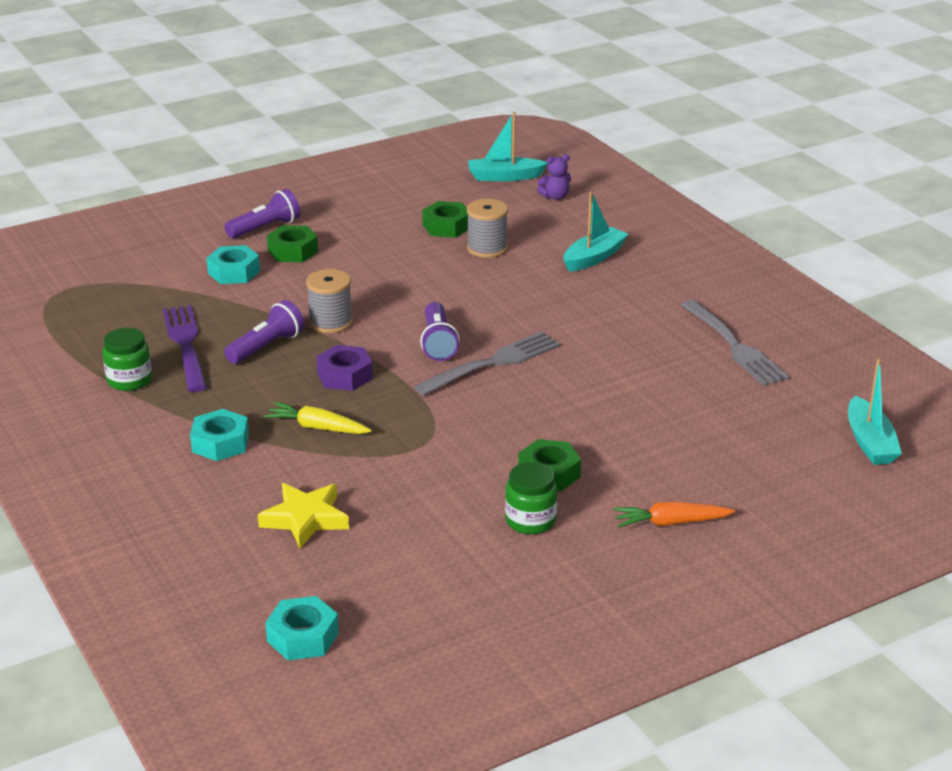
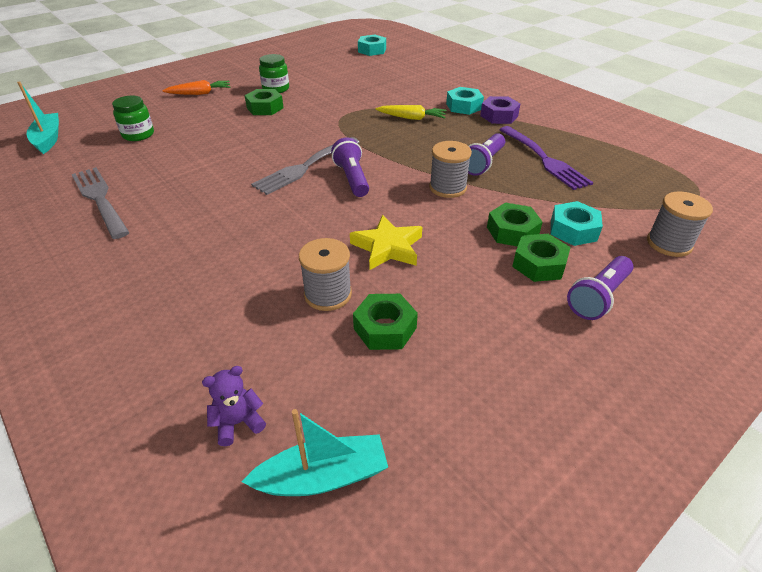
camera: 170 degrees right, 10 degrees up
green jar [103,328,152,391] -> green jar moved to [112,96,154,141]
yellow star [258,483,349,548] -> yellow star moved to [350,215,422,270]
purple nut [316,345,373,391] -> purple nut moved to [480,96,521,124]
turquoise boat [563,192,629,272] -> none
none -> green nut [487,203,543,247]
none -> grey spool [647,191,713,257]

